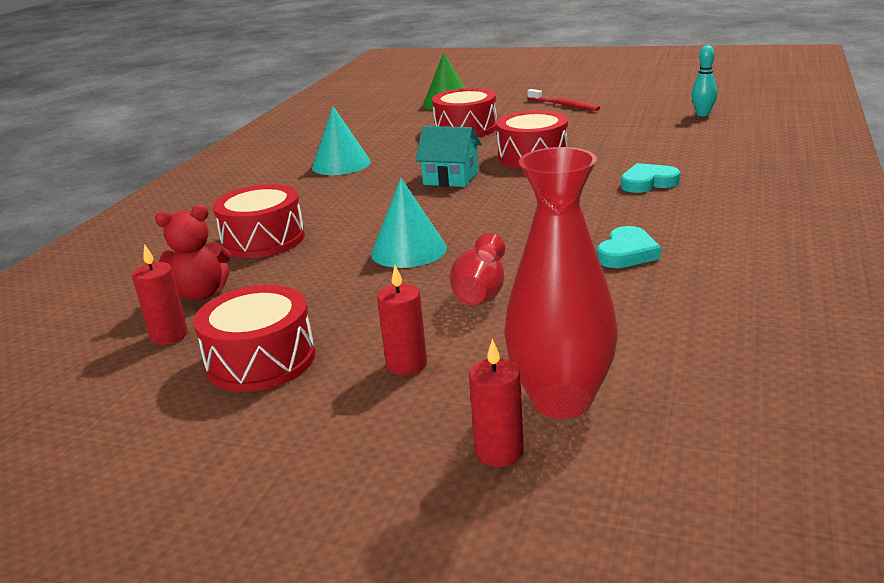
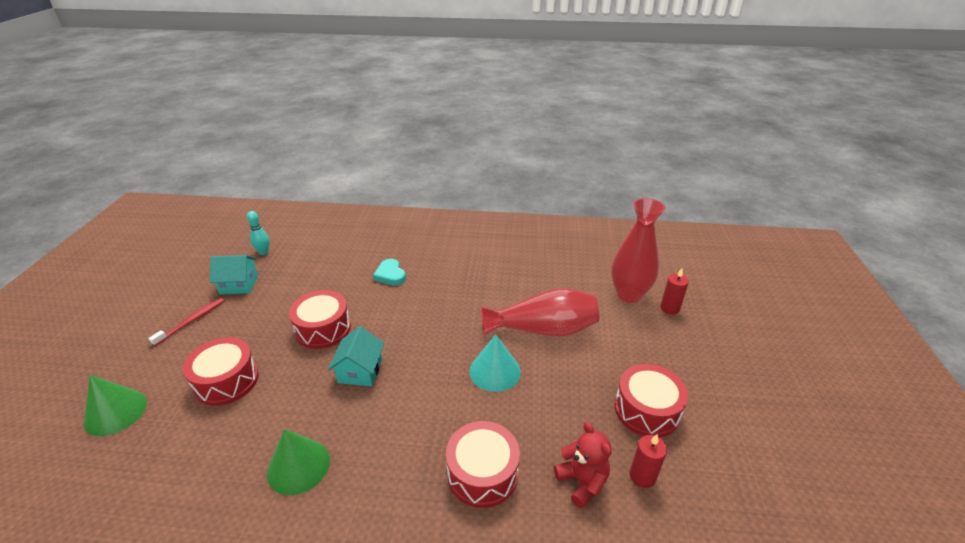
camera: 105 degrees left, 10 degrees up
turquoise cone [312,106,371,175] -> green cone [267,429,330,495]
red candle [377,265,427,375] -> none
red vase [450,233,505,305] -> red vase [481,288,599,337], size x1.62
turquoise heart [597,226,661,268] -> none
none -> turquoise house [210,255,258,294]

